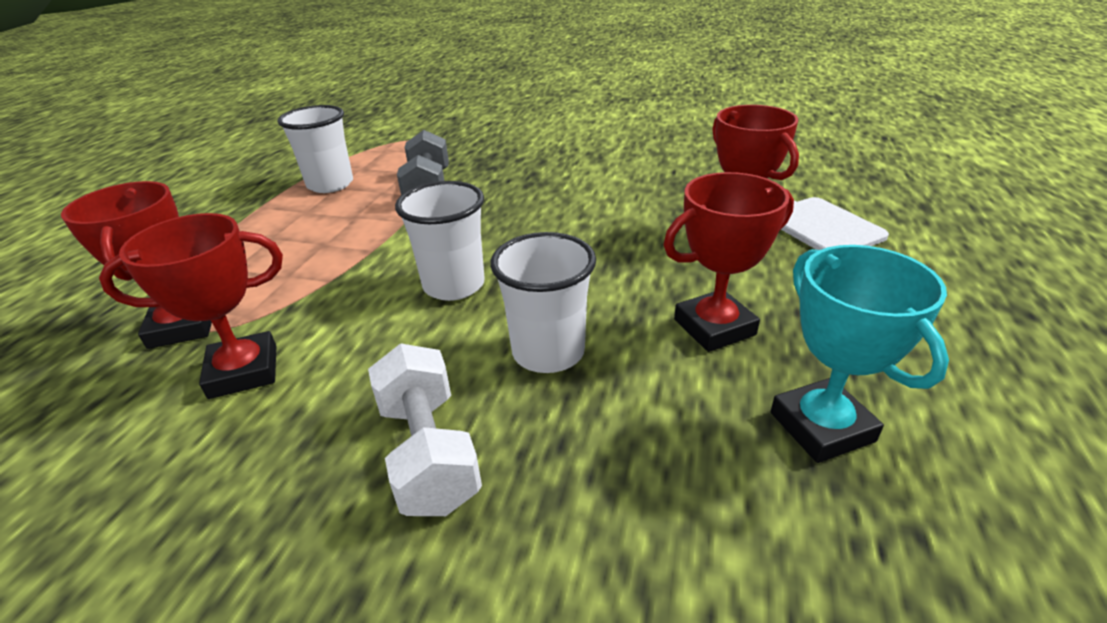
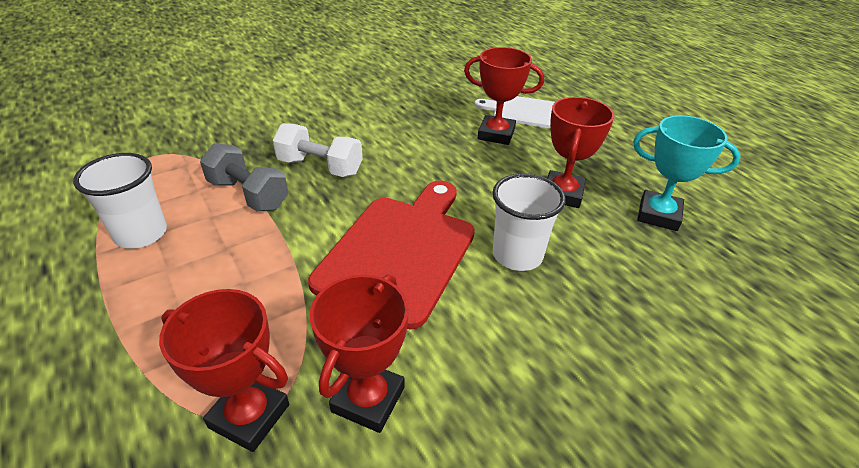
camera: 50 degrees left, 5 degrees up
white dumbbell [368,343,482,516] -> white dumbbell moved to [273,123,363,177]
white cup [395,181,485,301] -> red cutting board [308,180,475,329]

